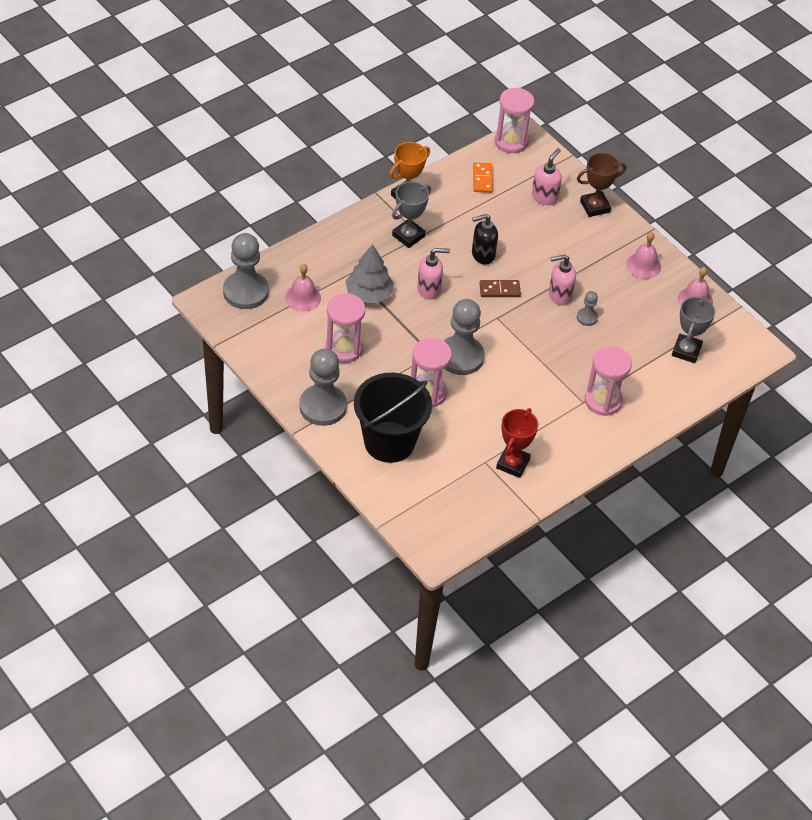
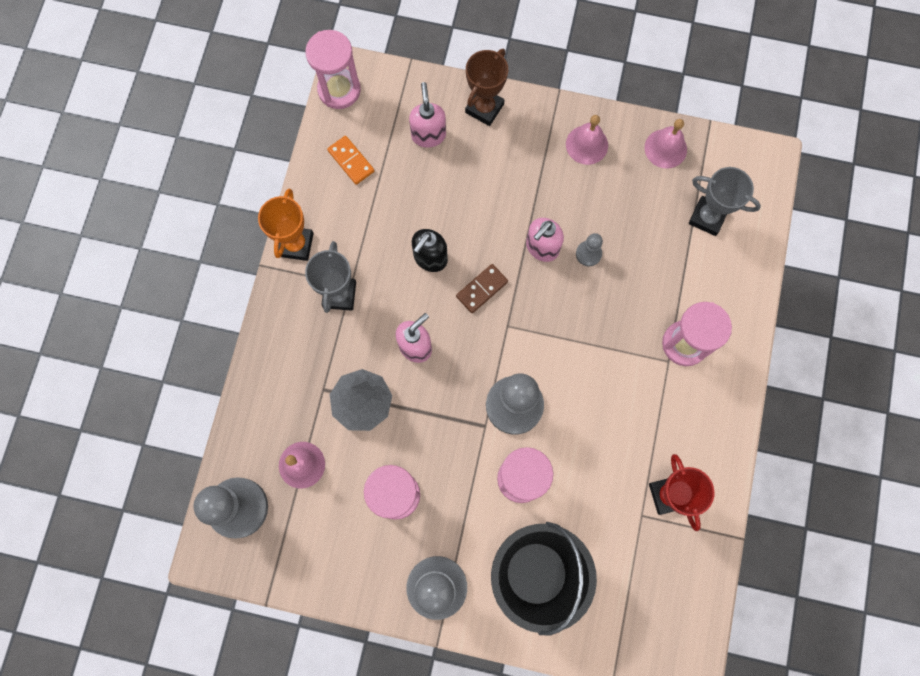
camera: 35 degrees left, 25 degrees up
grey trophy [672,296,715,363] -> grey trophy turned 45 degrees counterclockwise [689,167,761,236]

